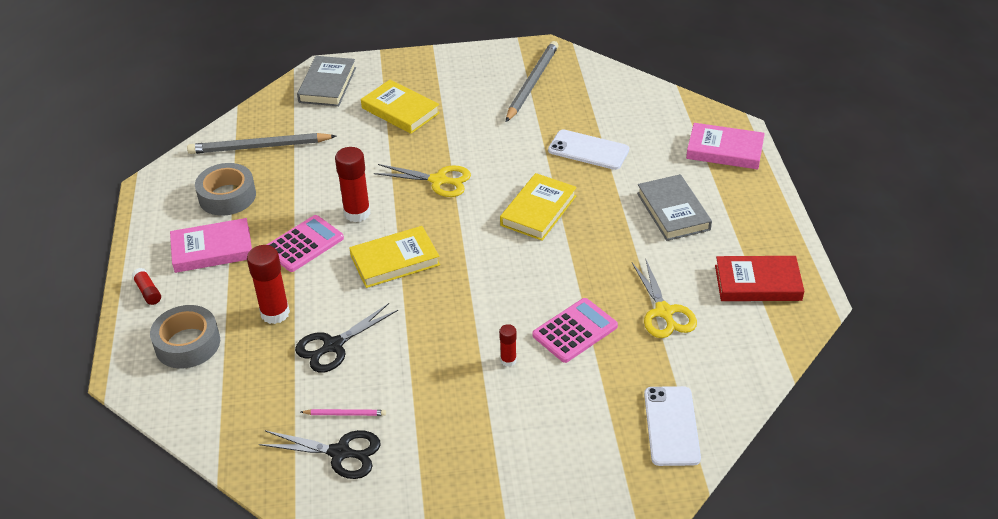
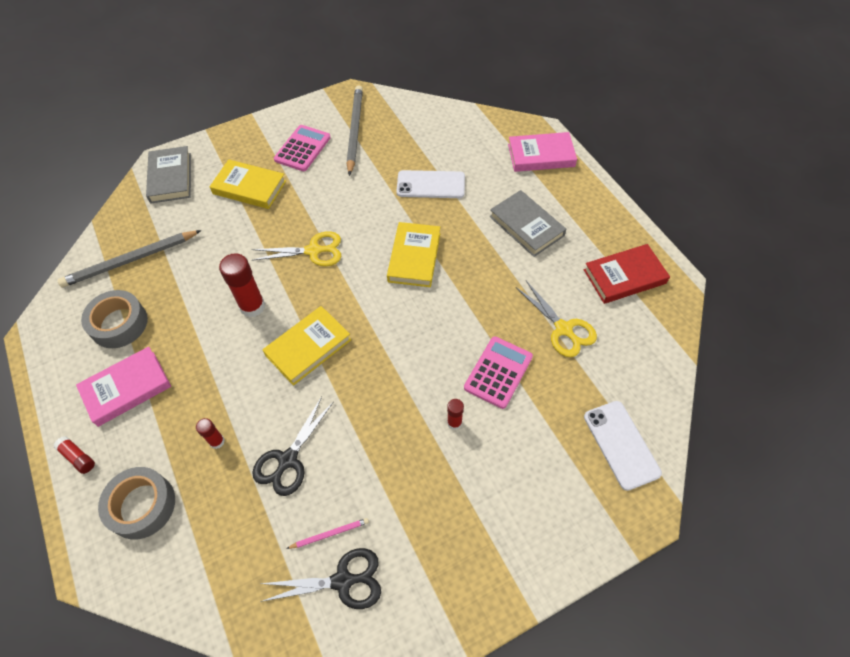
camera: 20 degrees left, 15 degrees up
red glue stick [247,245,290,324] -> red glue stick [196,418,225,449], size x0.53
pink calculator [267,215,344,272] -> pink calculator moved to [274,125,331,171]

